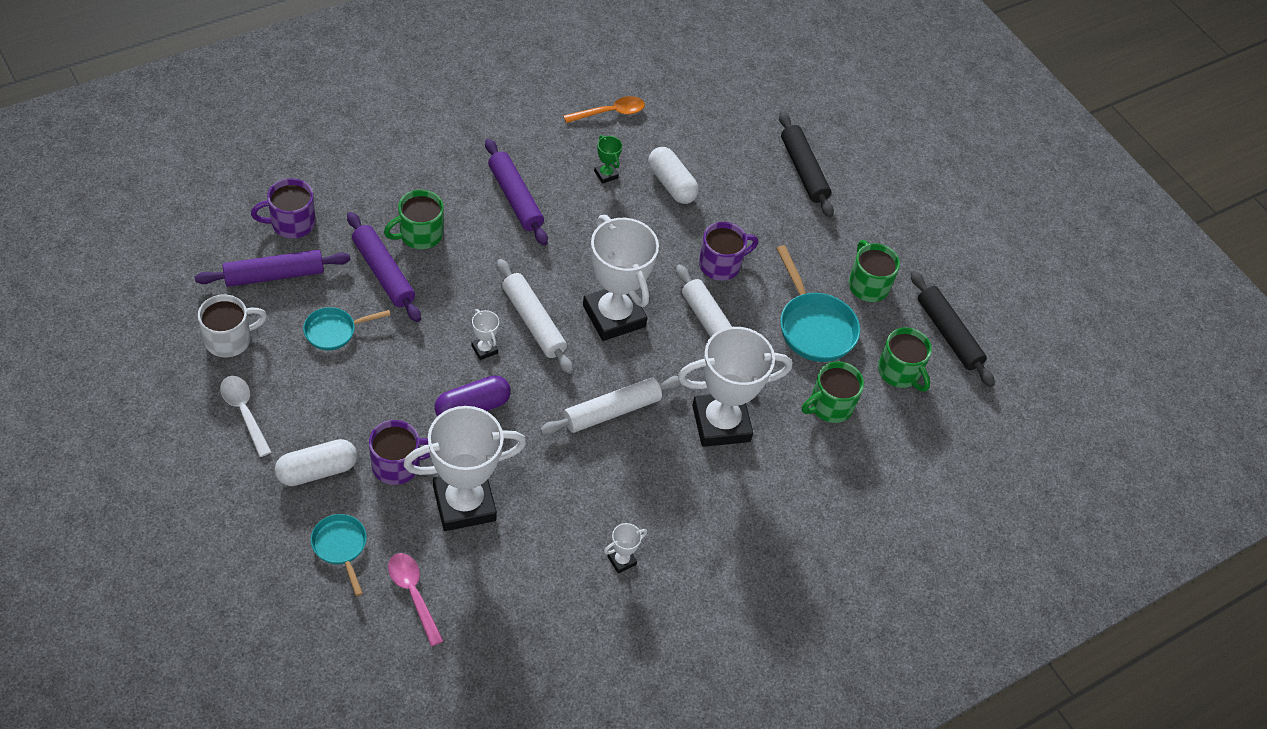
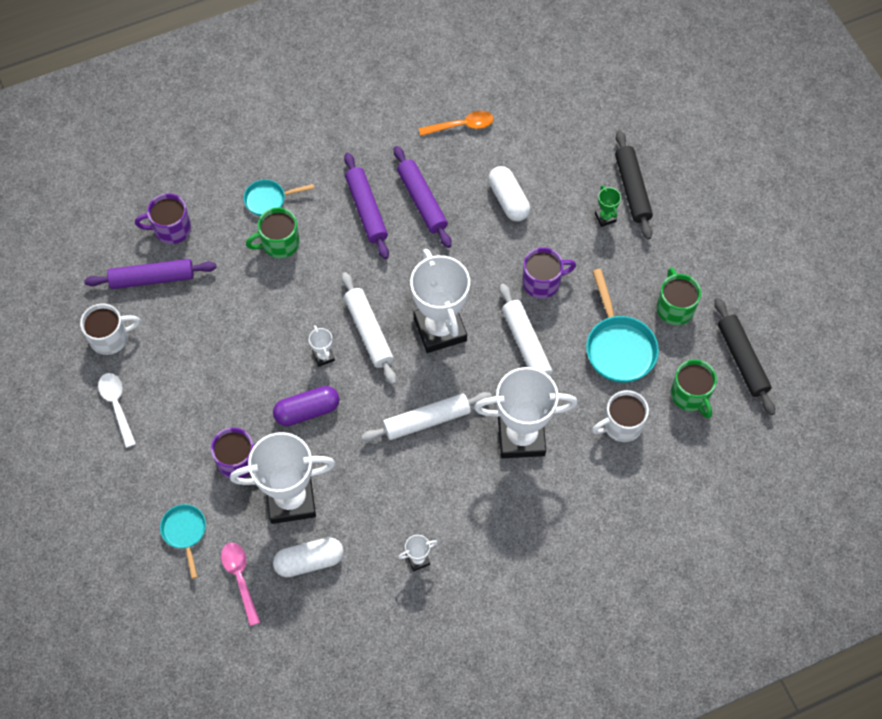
camera: 15 degrees right, 10 degrees up
white capsule [275,439,357,486] -> white capsule moved to [273,537,344,577]
turquoise pan [303,307,391,350] -> turquoise pan moved to [244,180,314,216]
purple rolling pin [347,212,421,322] -> purple rolling pin moved to [394,146,452,248]
green trophy [594,135,622,184] -> green trophy moved to [595,185,621,227]
green mug [802,361,864,423] -> white mug [592,390,649,442]

